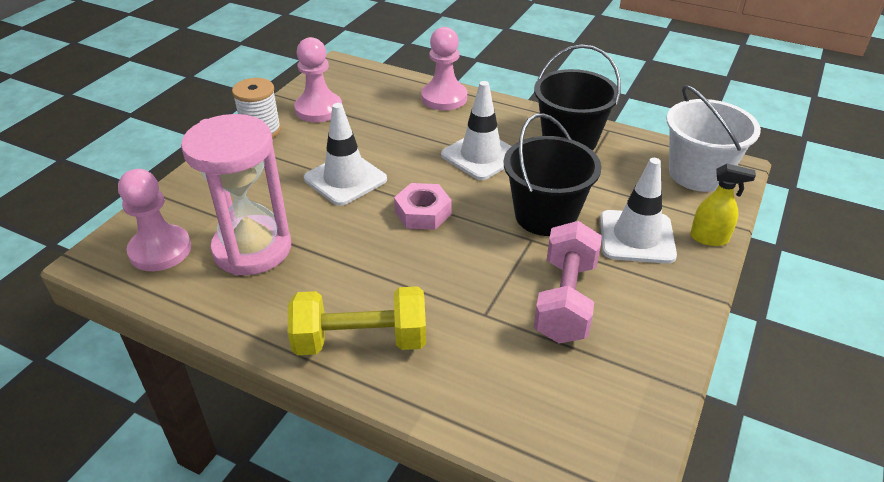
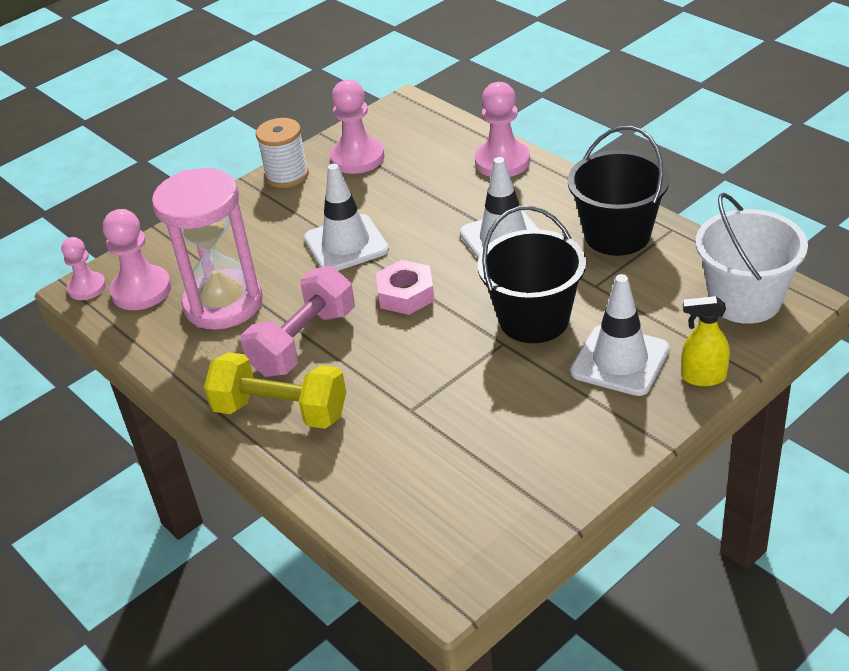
camera: 25 degrees right, 0 degrees up
pink dumbbell [534,221,602,343] -> pink dumbbell moved to [241,266,355,377]
yellow spray bottle [690,164,756,246] -> yellow spray bottle turned 150 degrees clockwise [681,296,730,386]
none -> pink pawn [61,237,106,300]

